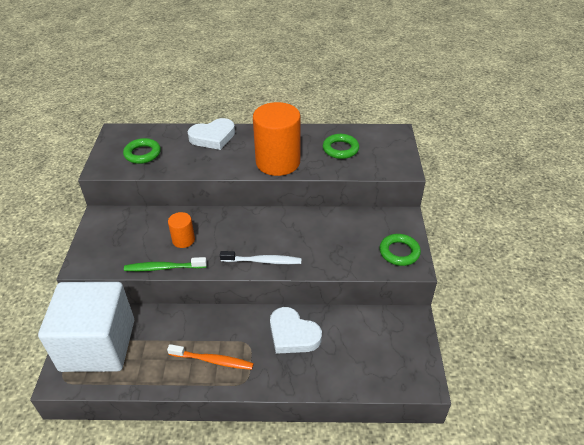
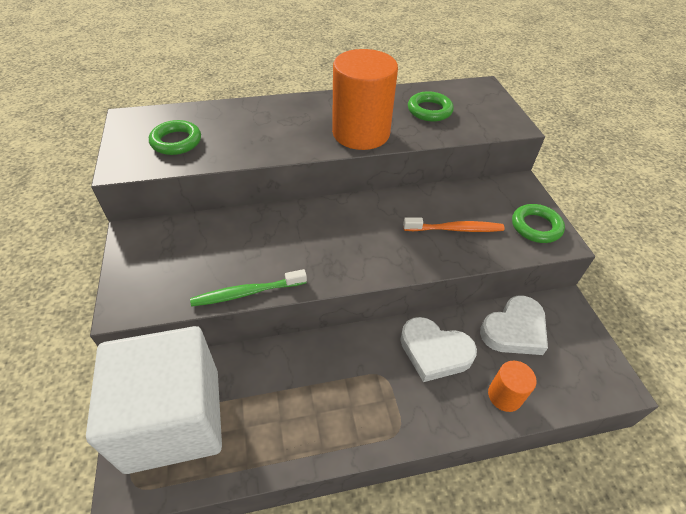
camera: 15 degrees left, 5 degrees up
orange toothbrush [167,344,254,370] -> orange toothbrush moved to [403,217,505,232]
orange cylinder [168,212,195,248] -> orange cylinder moved to [488,361,536,412]
white heart [187,118,235,150] -> white heart moved to [480,296,548,355]
white toothbrush [220,251,302,264] -> none

